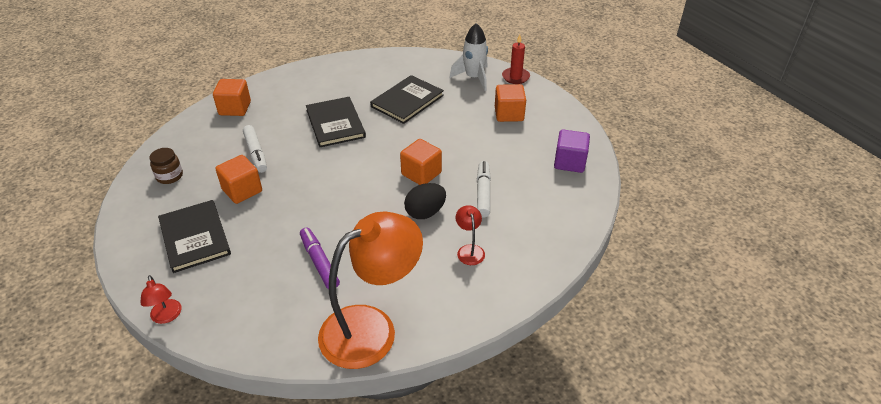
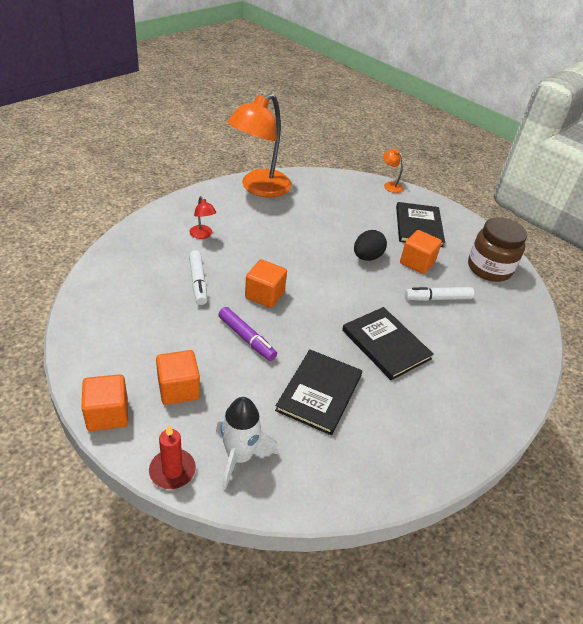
camera: 160 degrees right, 0 degrees up
red lamp [141,275,182,324] -> orange lamp [383,150,403,193]
brown jar [149,148,183,184] -> brown jar [468,217,527,282], size x1.88
black book [158,200,231,273] -> black book turned 45 degrees clockwise [396,202,445,247]
orange cube [213,79,251,116] -> orange cube moved to [81,374,128,431]
white marker [243,125,267,173] -> white marker turned 60 degrees counterclockwise [405,287,474,301]
purple marker [300,228,340,289] -> purple marker moved to [218,307,277,361]
black egg [404,183,446,219] -> black egg moved to [354,230,387,261]
purple cube [554,129,590,173] -> none

